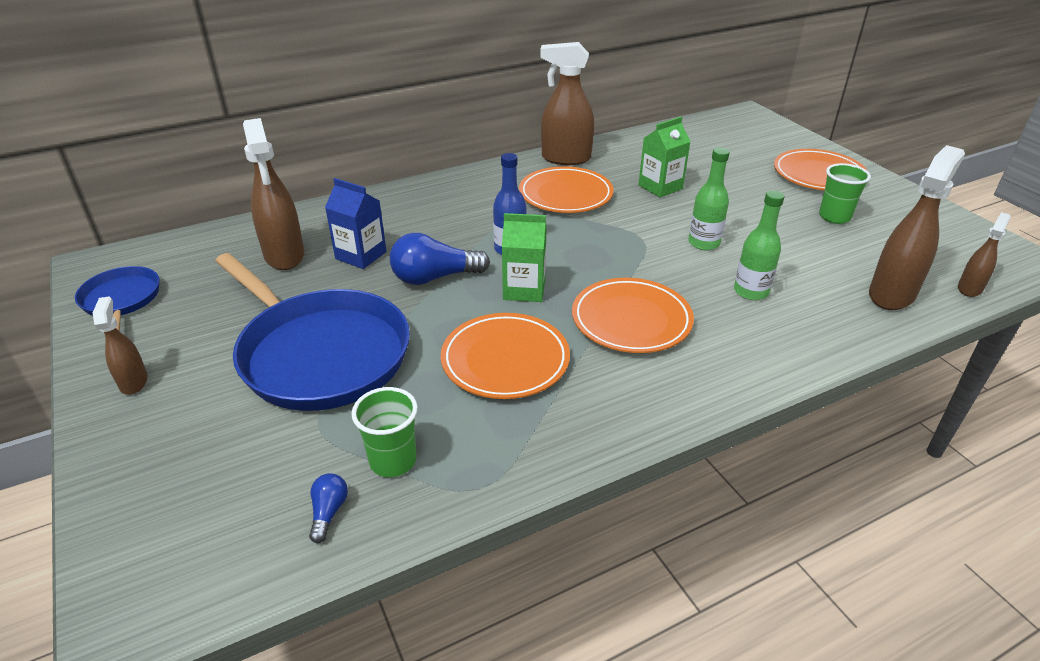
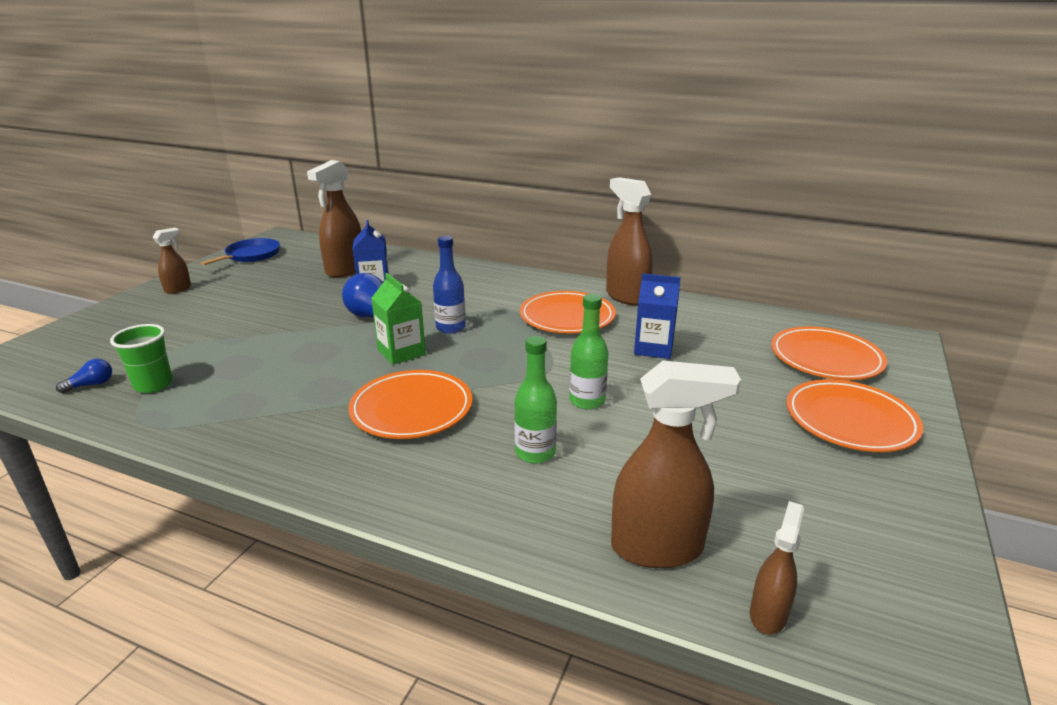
camera: 50 degrees right, 10 degrees down
blue pan [215,253,410,411] -> none
orange plate [441,313,570,399] -> orange plate moved to [771,326,887,380]
green carton [638,117,691,198] -> blue carton [634,273,681,359]
green cup [819,163,871,224] -> none
brown spray bottle [958,212,1011,297] -> brown spray bottle turned 60 degrees counterclockwise [750,501,804,634]

